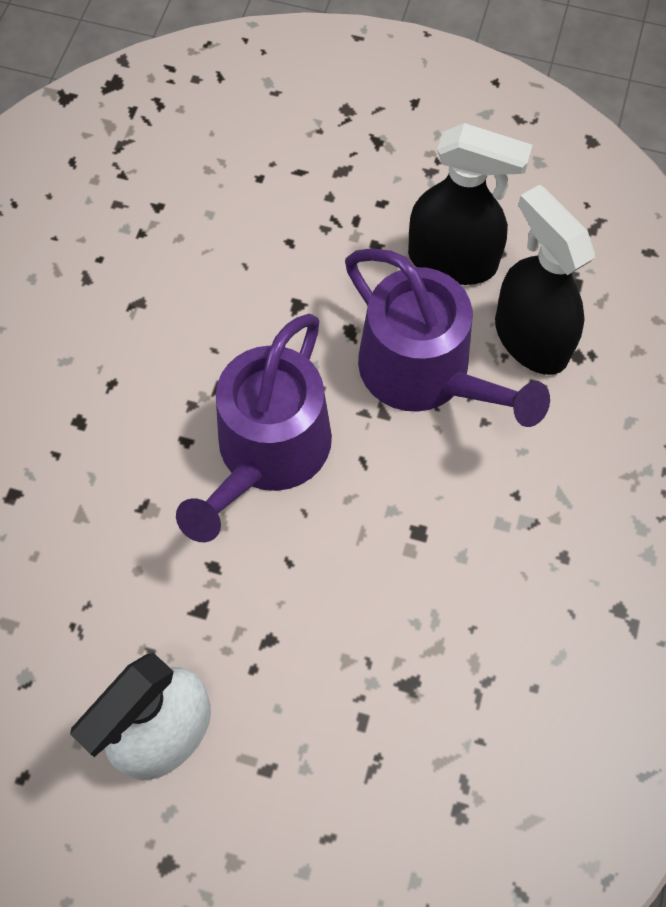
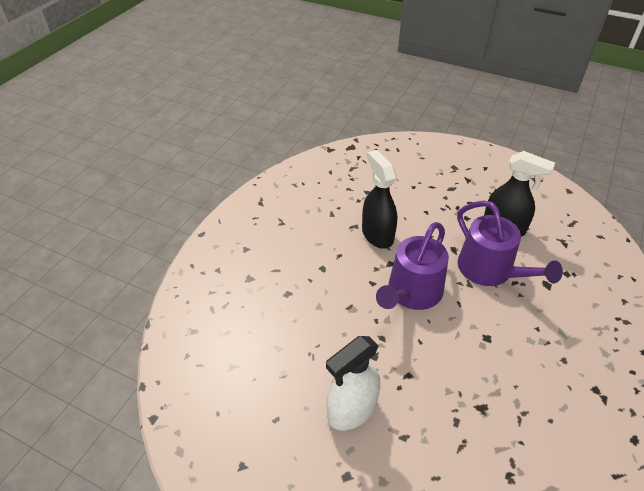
camera: 10 degrees right, 20 degrees down
black spray bottle [495,185,595,375] -> black spray bottle moved to [362,150,397,249]

